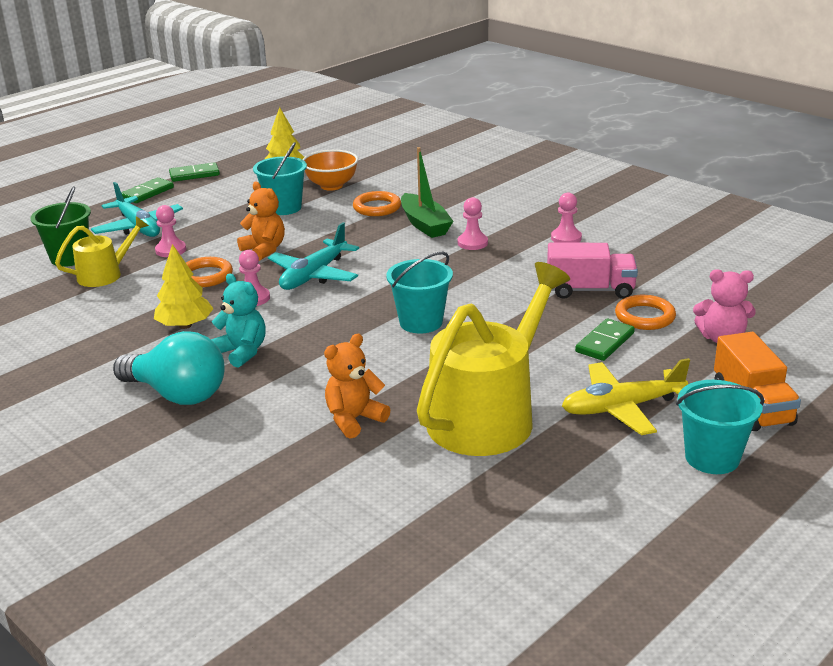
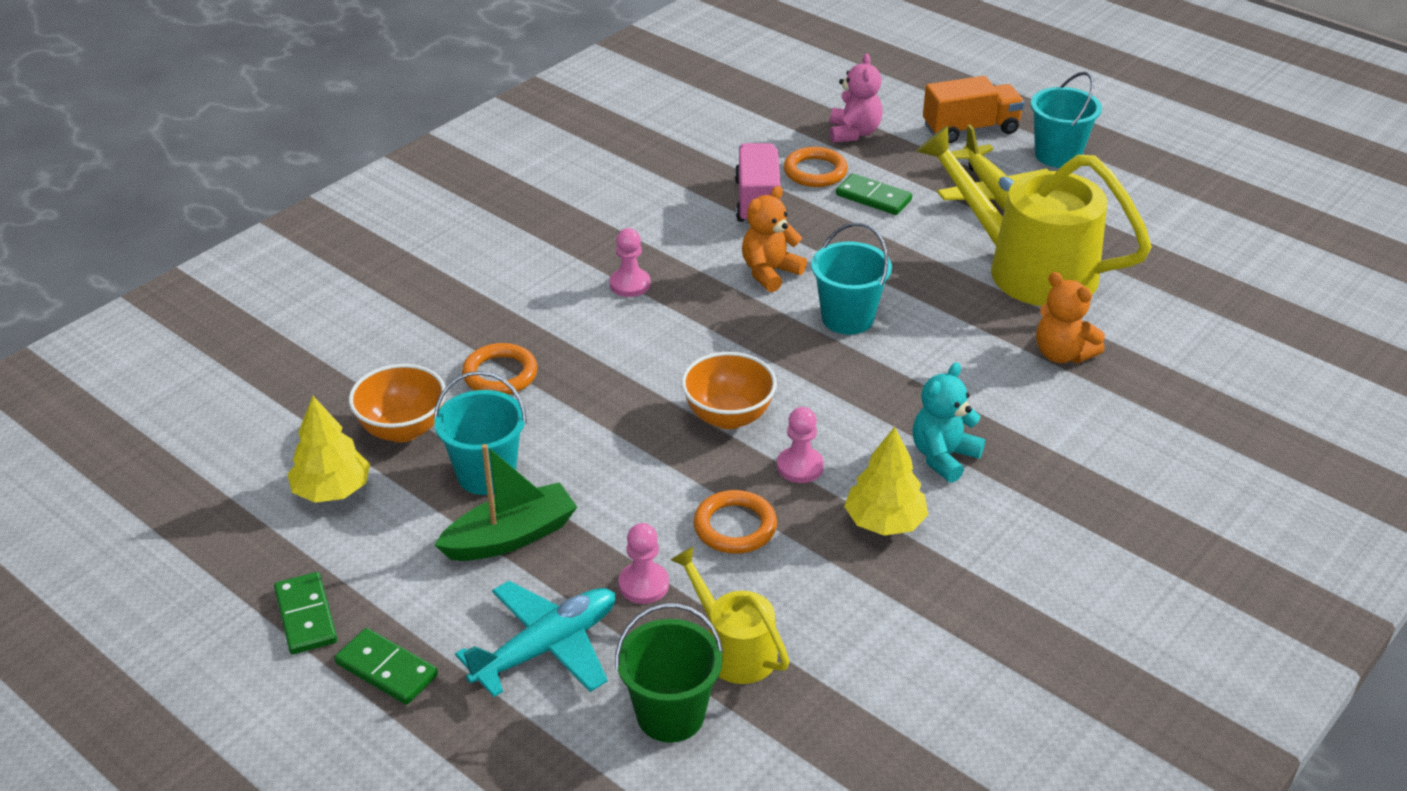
camera: 95 degrees left, 10 degrees up
turquoise light bulb [113,331,225,405] -> none
orange teddy bear [237,182,285,261] -> orange teddy bear moved to [742,186,807,292]
turquoise plane [268,222,359,290] -> orange bowl [681,352,777,429]
green boat [401,147,453,238] -> green boat moved to [435,444,577,561]
pink pawn [551,193,582,243] -> none

